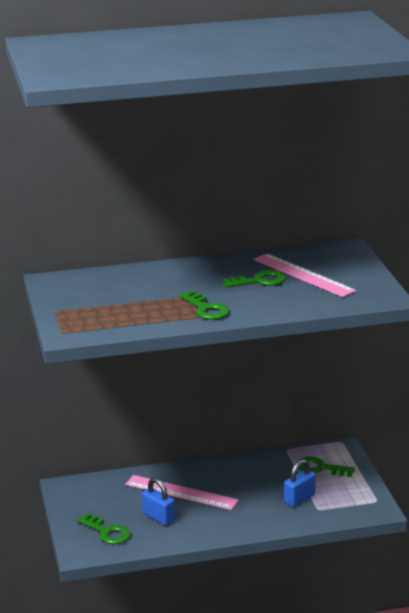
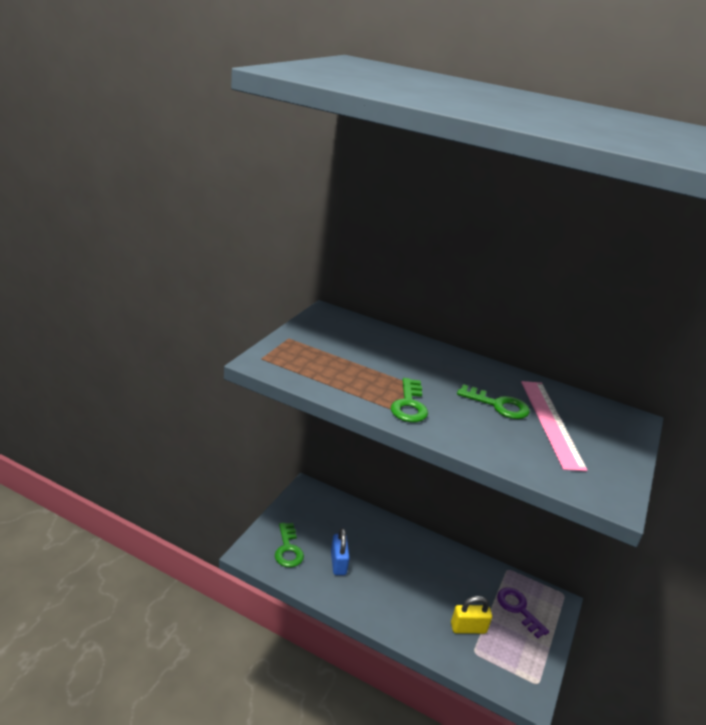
camera: 35 degrees right, 5 degrees up
pink ruler [125,475,239,510] -> none
blue padlock [284,459,316,507] -> yellow padlock [451,596,492,634]
green key [298,457,355,477] -> purple key [497,588,549,638]

